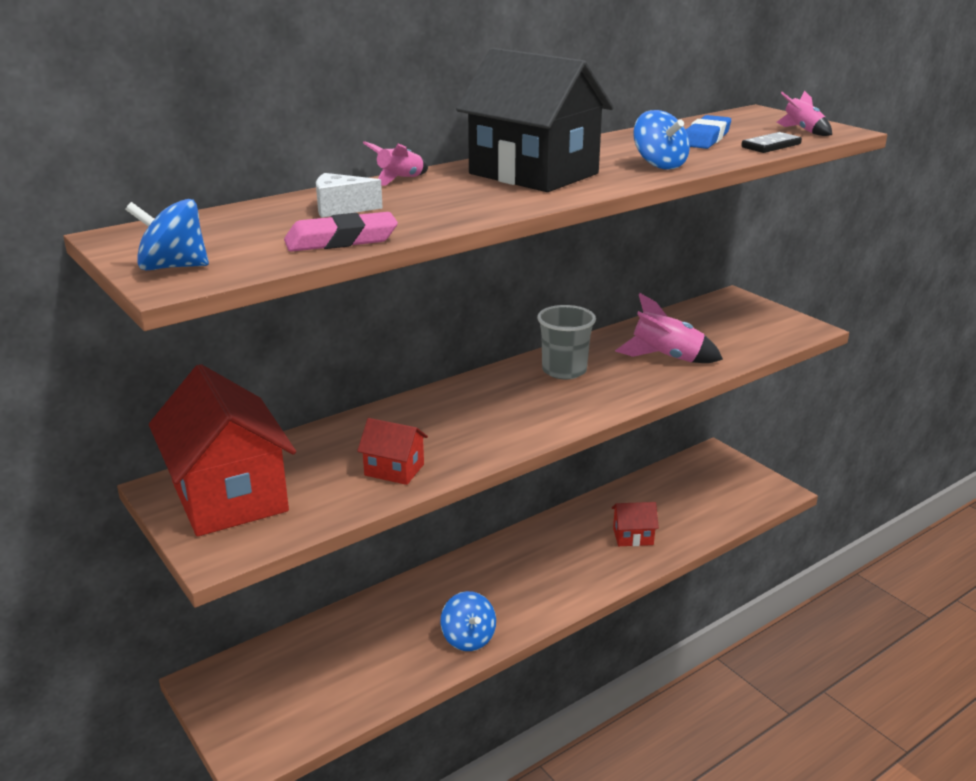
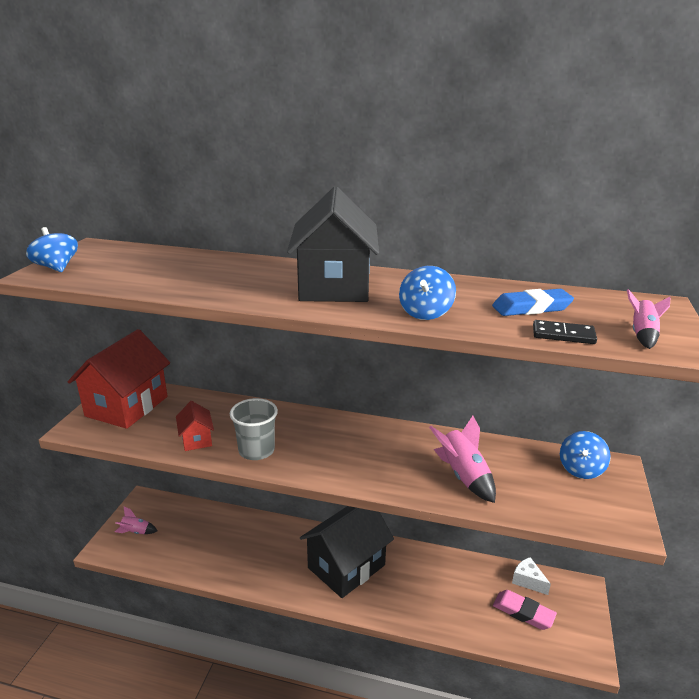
camera: 50 degrees right, 0 degrees up
pink eraser [284,212,398,252] -> pink eraser moved to [493,590,557,630]
white cheese [316,173,383,218] -> white cheese moved to [512,557,551,595]
pink rocket [363,141,428,186] -> pink rocket moved to [114,507,157,534]
blue spinning top [440,591,496,651] -> blue spinning top moved to [560,431,611,479]
grey cup [537,305,596,379] -> grey cup moved to [230,398,278,460]
red house [612,502,659,546] -> none
none -> black house [300,506,394,598]

